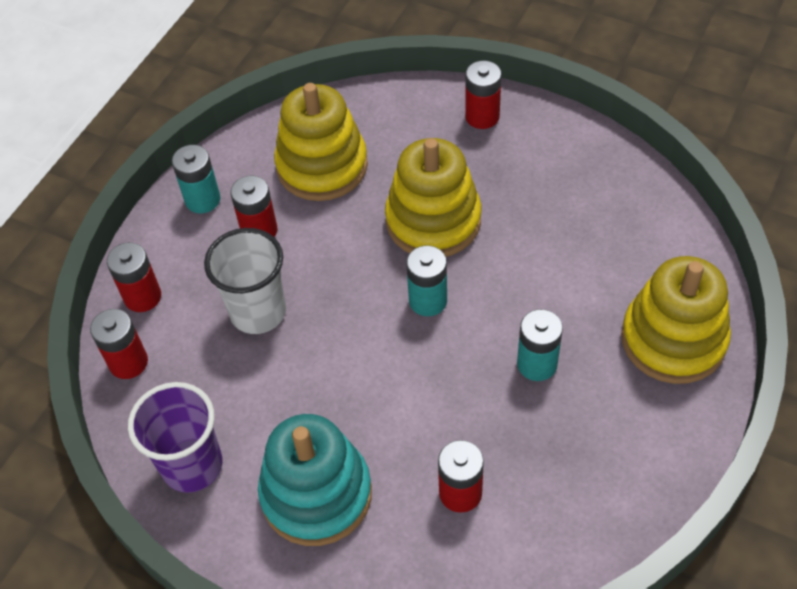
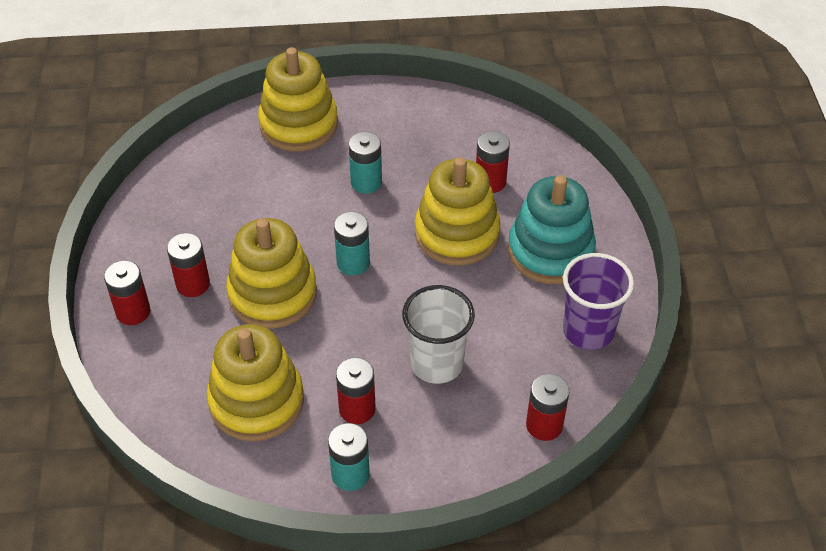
camera: 125 degrees left, 5 degrees down
red battery [107,242,161,312] -> red battery moved to [167,233,210,297]
none -> yellow stacking toy [415,157,501,266]

